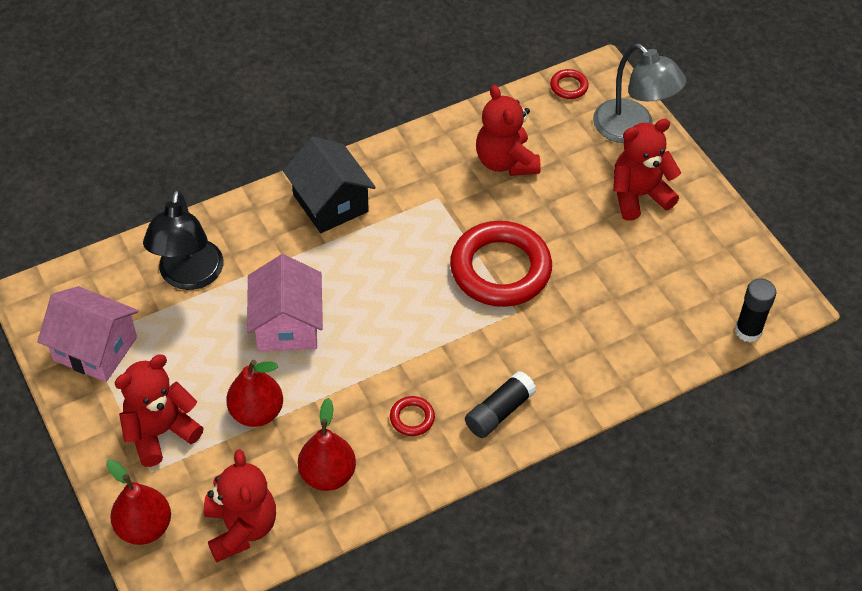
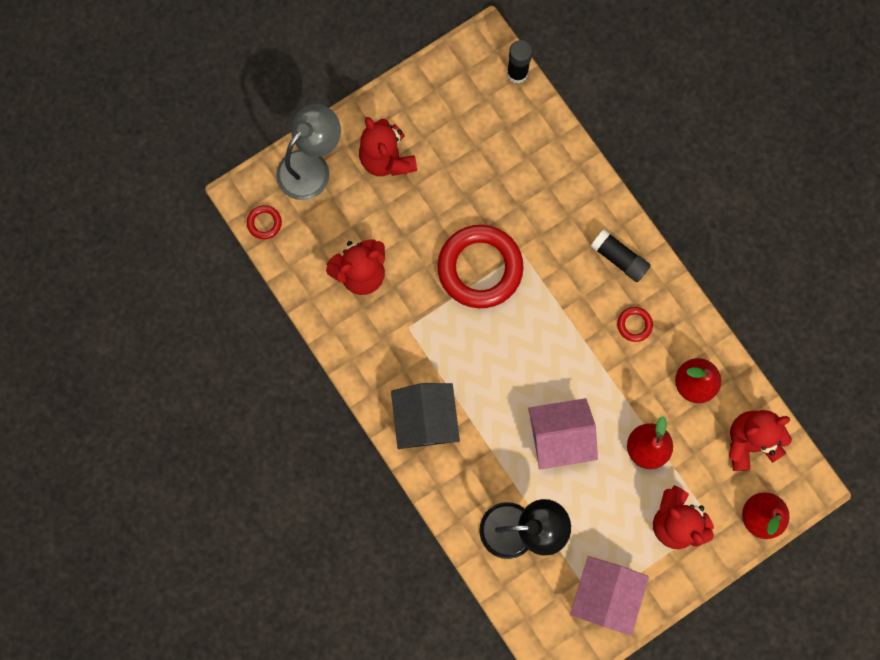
camera: 95 degrees left, 25 degrees up
black house [283,137,376,233] -> black house turned 60 degrees counterclockwise [391,383,460,450]

